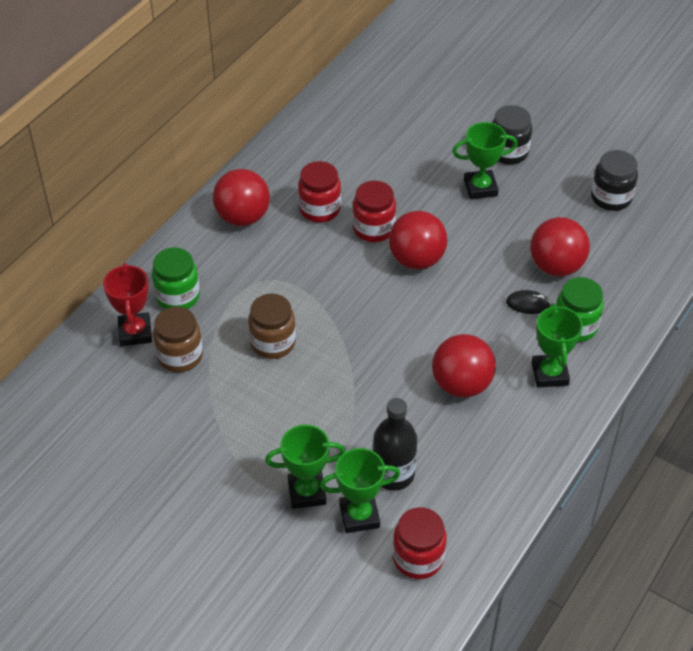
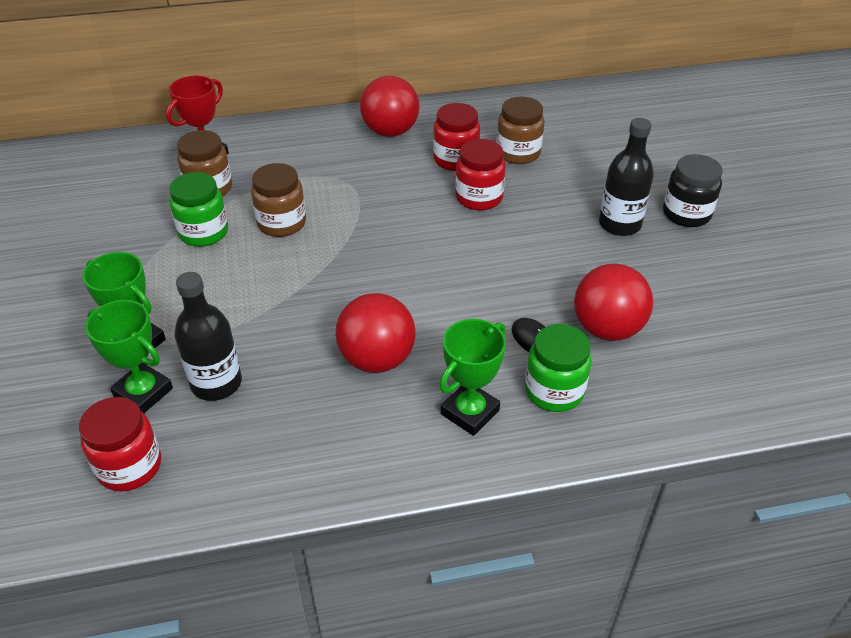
camera: 45 degrees right, 5 degrees down
green jar [152,248,200,309] -> green jar moved to [169,172,228,247]
red ball [389,211,447,269] -> none
green trophy [452,122,518,199] -> black bottle [599,118,654,236]
black jar [591,150,638,211] -> none
none -> brown jar [496,96,545,164]

